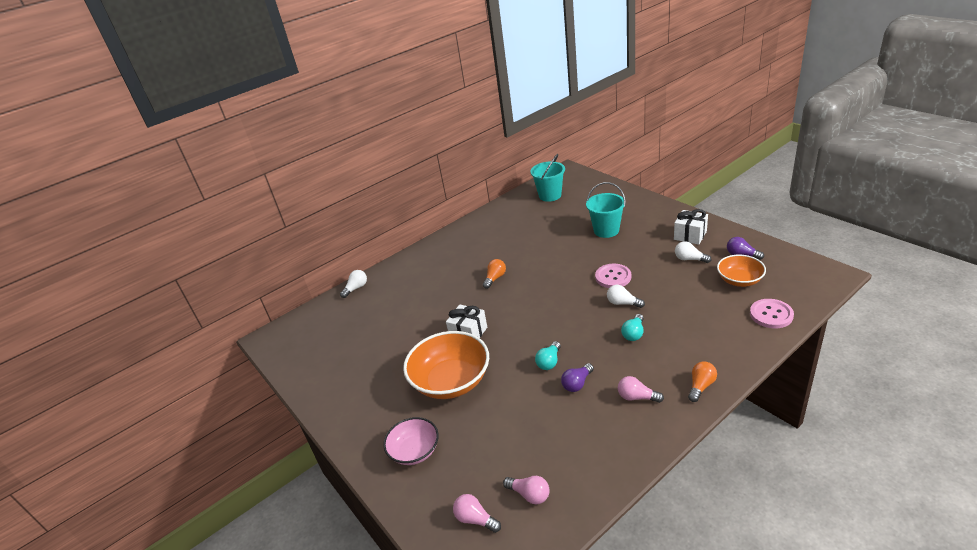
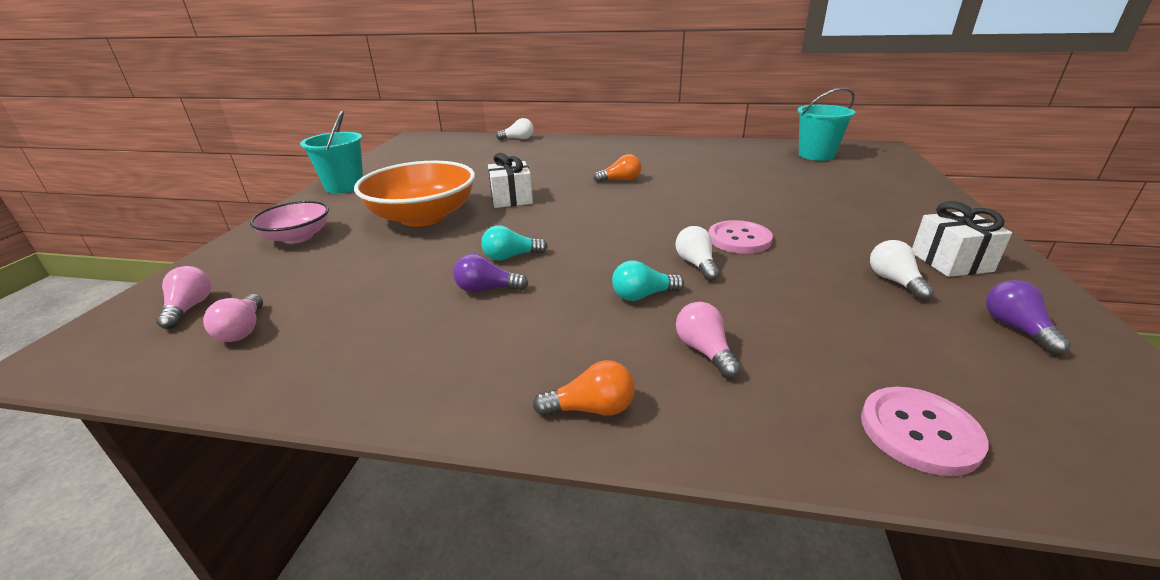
camera: 45 degrees right, 5 degrees down
turquoise bucket [586,182,626,238] -> turquoise bucket moved to [300,110,363,193]
pink light bulb [618,376,664,403] -> pink light bulb moved to [676,302,741,378]
orange bowl [717,255,766,287] -> none

